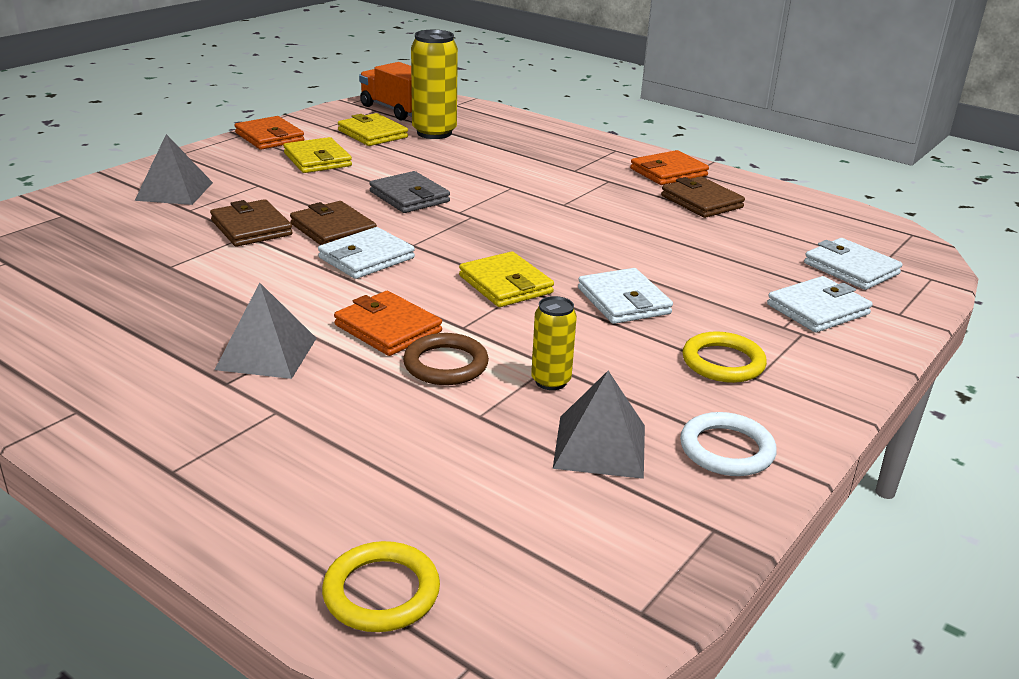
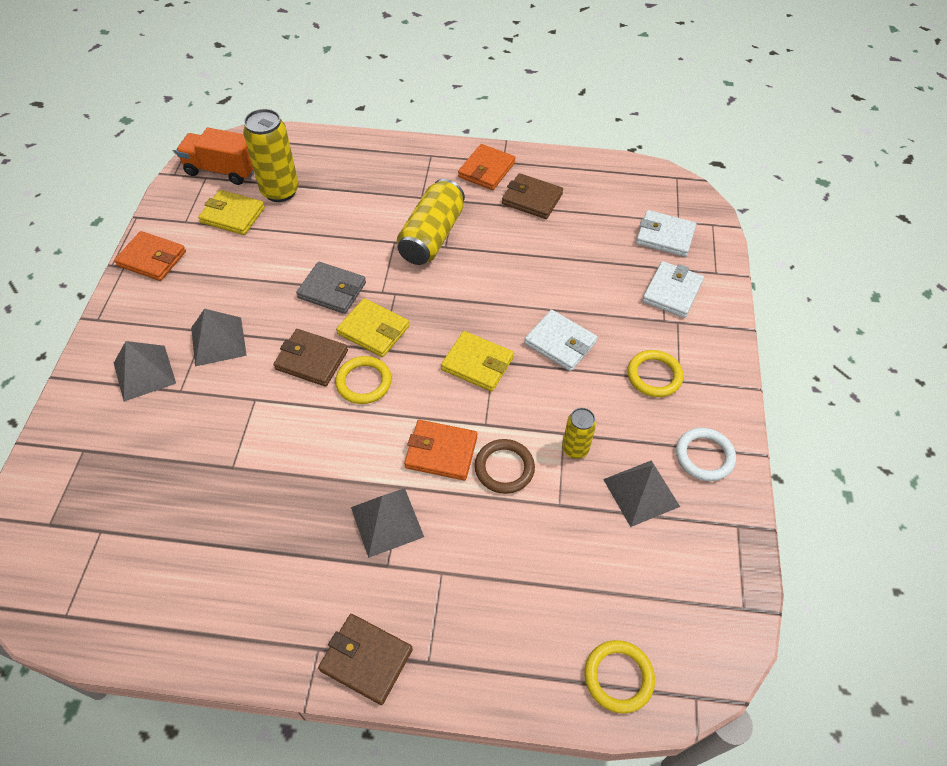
camera: 30 degrees left, 25 degrees up
brown wallet [210,199,293,247] -> brown wallet moved to [318,614,413,705]
yellow wallet [283,137,352,173] -> yellow wallet moved to [336,298,409,357]
white wallet [318,227,415,279] -> yellow ring [335,356,392,404]
none -> grey pyramid [191,309,247,366]
none -> yellow can [397,179,465,265]

